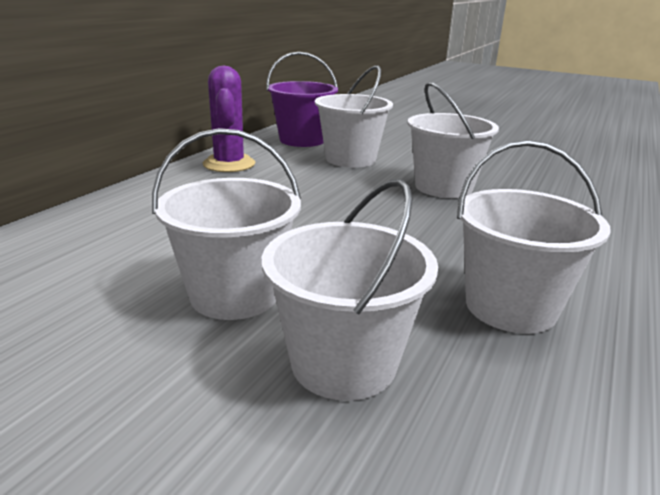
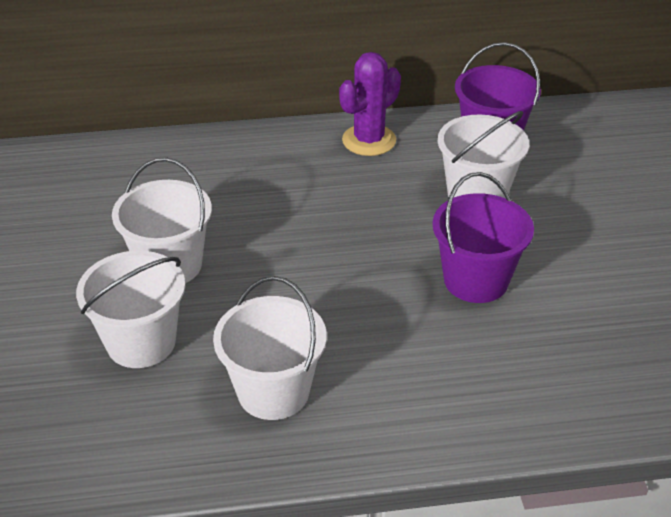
camera: 55 degrees right, 15 degrees up
white bucket [407,82,499,198] -> purple bucket [432,172,534,303]

